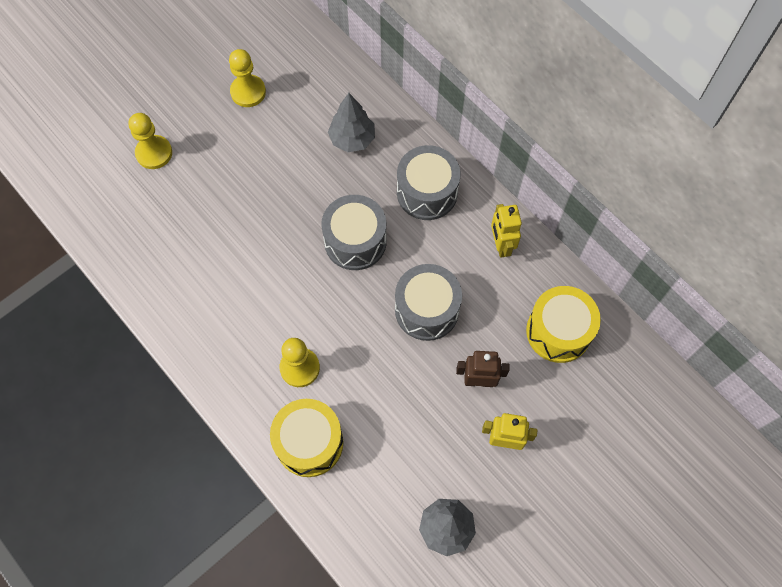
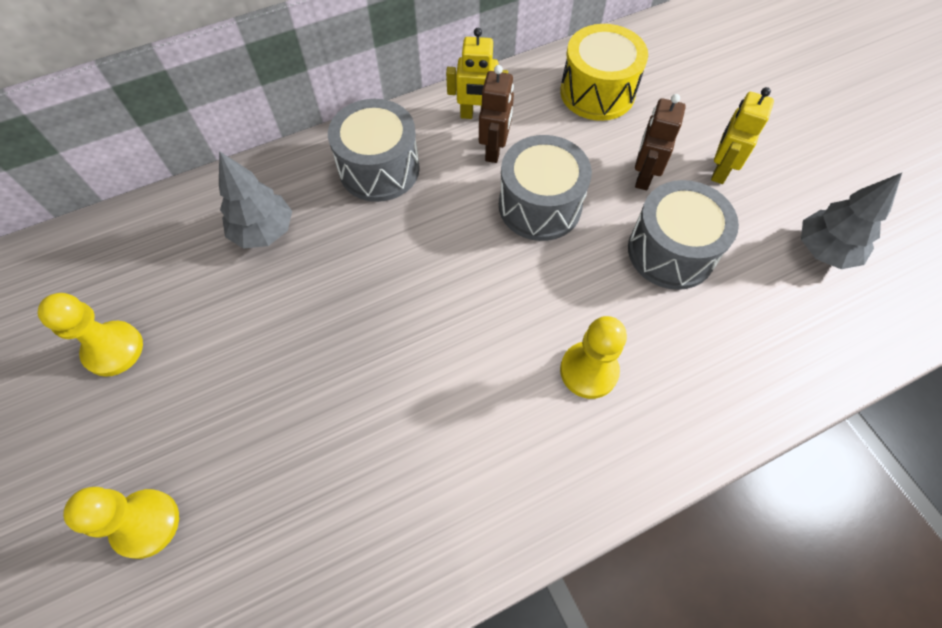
camera: 75 degrees left, 5 degrees down
yellow drum [270,399,343,477] -> none
grey drum [321,195,387,270] -> grey drum moved to [628,180,739,290]
none -> brown robot [479,65,514,163]

